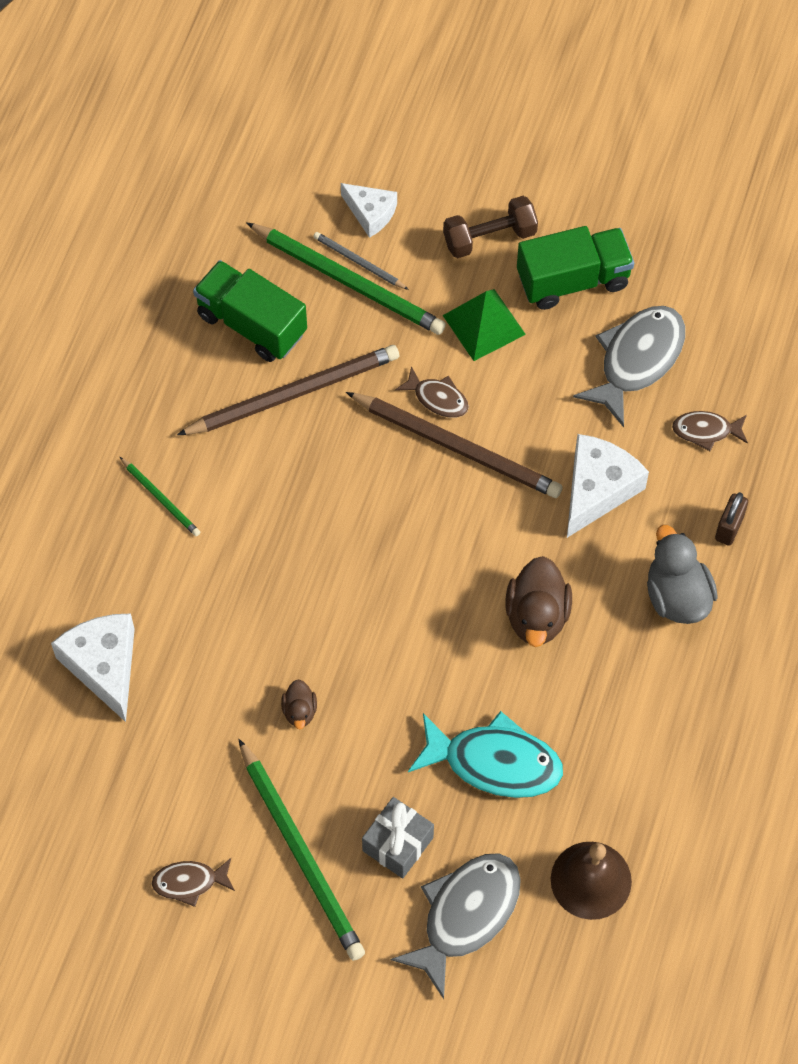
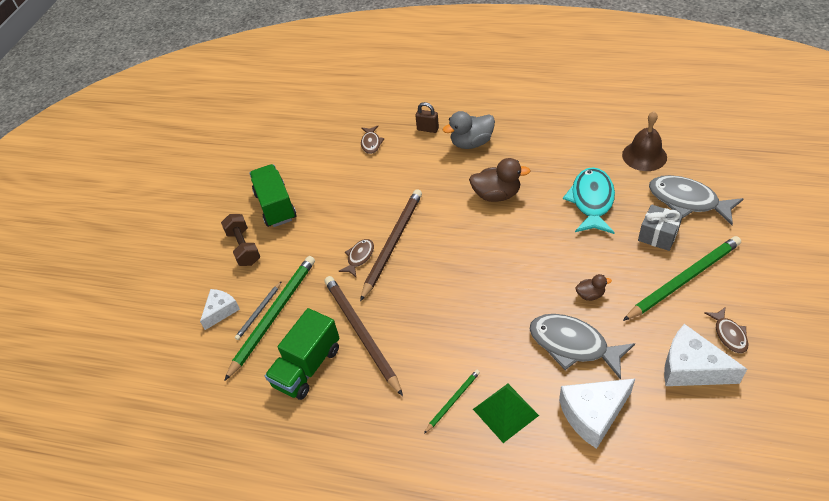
camera: 90 degrees left, 15 degrees down
green pyramid [443,289,526,361] -> green pyramid moved to [473,384,539,443]
white cheese [567,434,649,538] -> white cheese moved to [664,324,747,386]
grey fish [573,306,685,427] -> grey fish moved to [529,314,635,380]

